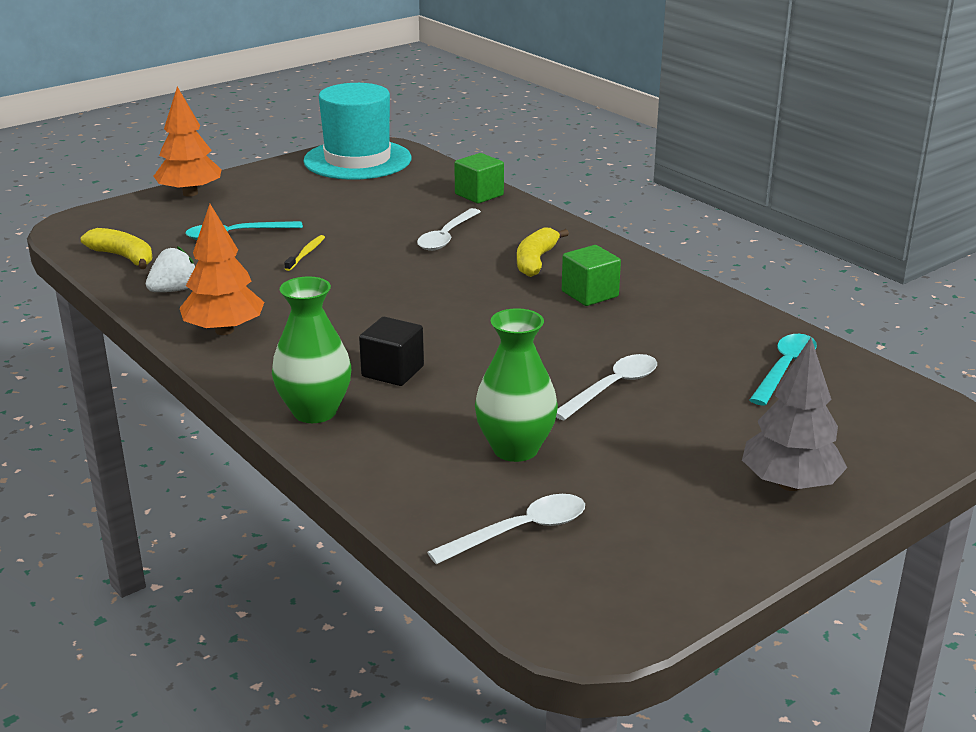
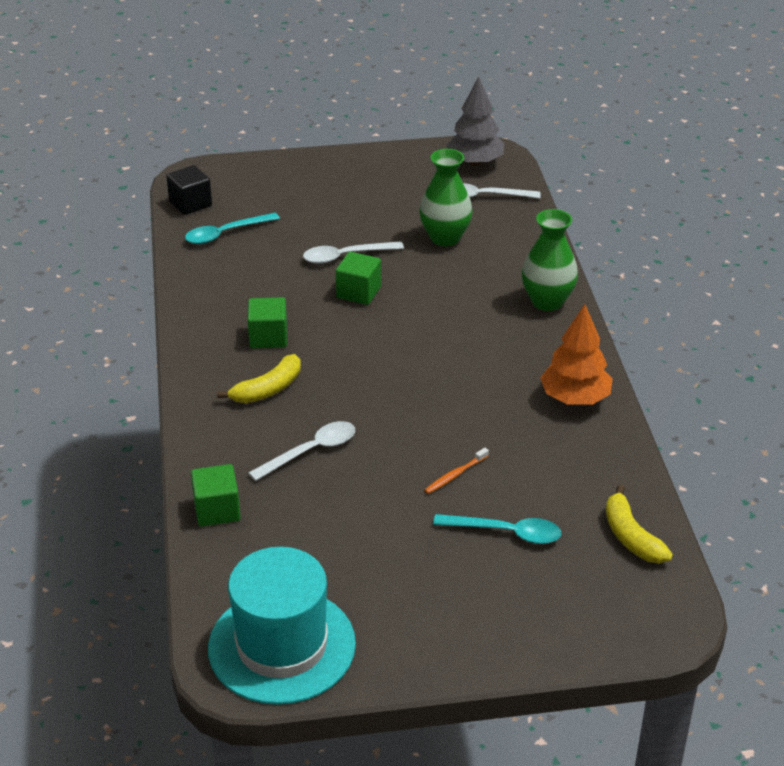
camera: 150 degrees left, 10 degrees up
white strawberry [146,246,195,292] -> none
orange tree [154,87,222,197] -> none
yellow toothbrush [284,235,325,271] -> orange toothbrush [424,448,489,494]
black cube [359,317,424,386] -> black cube moved to [166,165,212,215]
grey tree [742,338,847,491] -> grey tree moved to [446,76,504,166]
none -> green cube [336,252,381,305]

